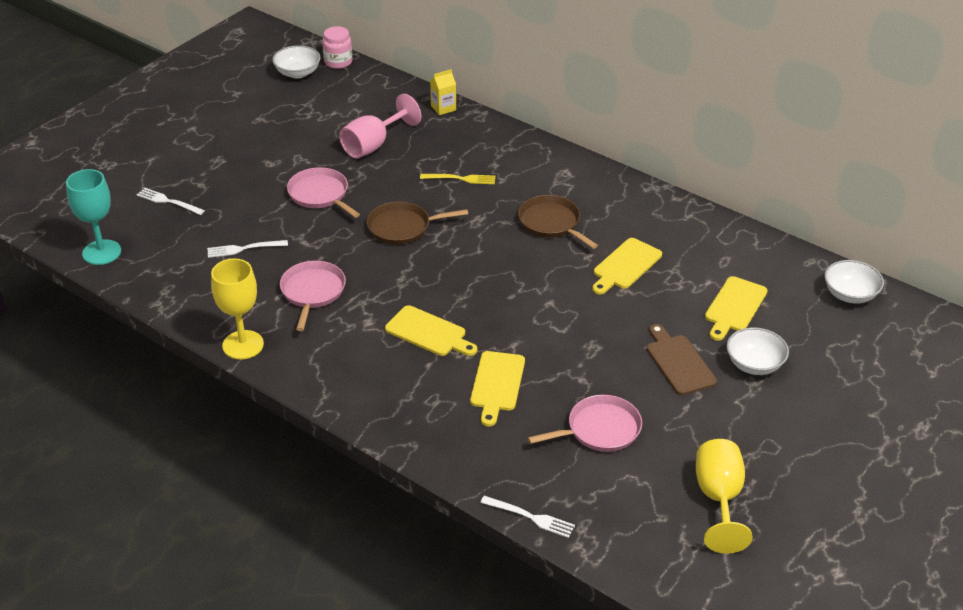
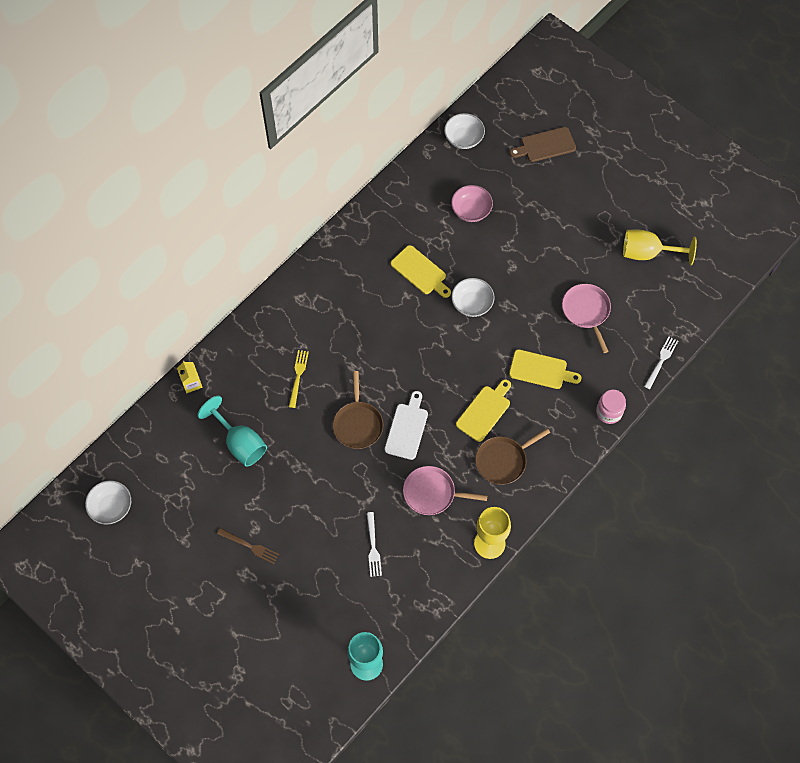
camera: 85 degrees left, 25 degrees up
white fork [137,188,205,215] -> none
pink pan [287,167,360,218] -> none
pink jar [322,26,353,69] -> pink jar moved to [596,390,626,424]
pink goblet [339,94,421,159] -> turquoise goblet [198,396,267,466]
brown pan [518,195,598,249] -> brown pan moved to [475,428,550,485]
brown cutting board [647,324,717,395] -> brown cutting board moved to [510,127,576,162]
yellow cutting board [705,276,768,341] -> pink bowl [451,185,493,222]
white bowl [726,327,789,375] -> white bowl moved to [451,278,495,317]
none -> brown fork [217,528,279,564]
none -> white cutting board [385,391,428,460]

